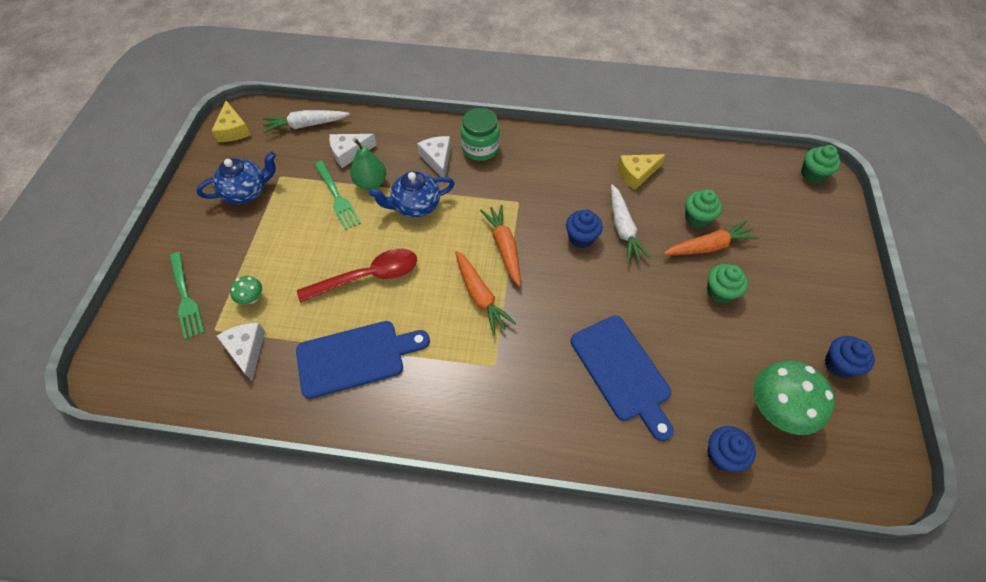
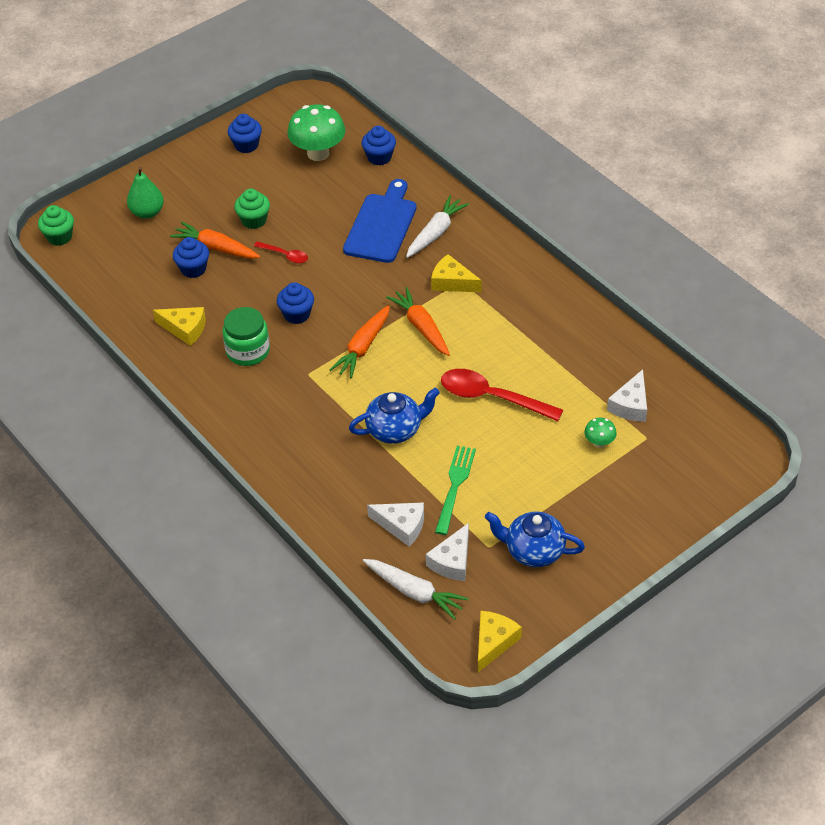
camera: 135 degrees left, 10 degrees down
green fork [169,252,204,340] -> none
blue cutting board [296,321,430,399] -> none
green pear [350,139,386,190] -> green pear moved to [127,167,164,219]
blue teapot [369,171,455,218] -> blue teapot turned 45 degrees counterclockwise [349,388,440,444]
white cheese [417,136,451,177] -> white cheese moved to [426,523,469,581]
orange carrot [455,251,516,335] -> orange carrot turned 45 degrees counterclockwise [386,287,450,356]
green jar [461,108,500,161] -> green jar moved to [222,307,270,366]
white carrot [611,184,651,263] -> white carrot moved to [406,195,469,258]
green cupcake [685,189,722,228] -> blue cupcake [173,237,209,278]
none -> red spoon [254,241,308,264]
none -> yellow cheese [431,254,482,292]

